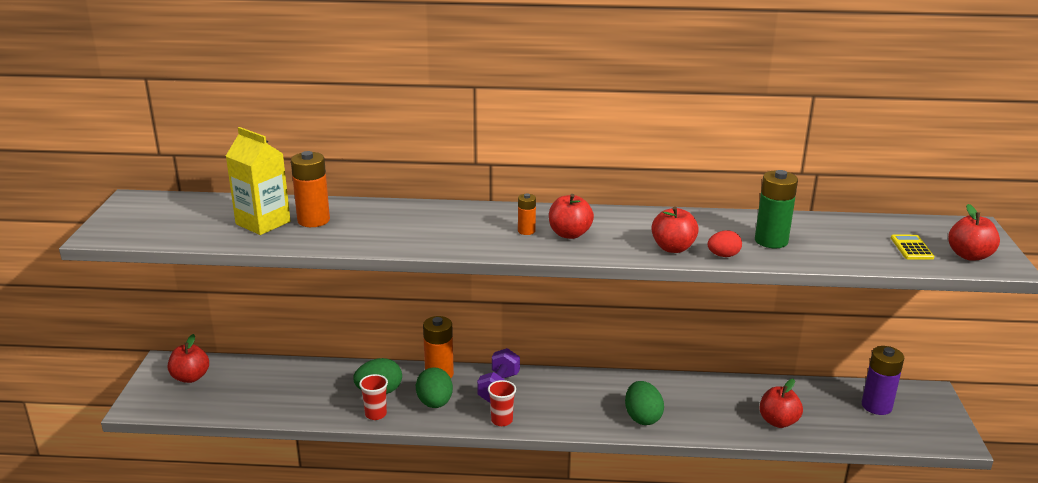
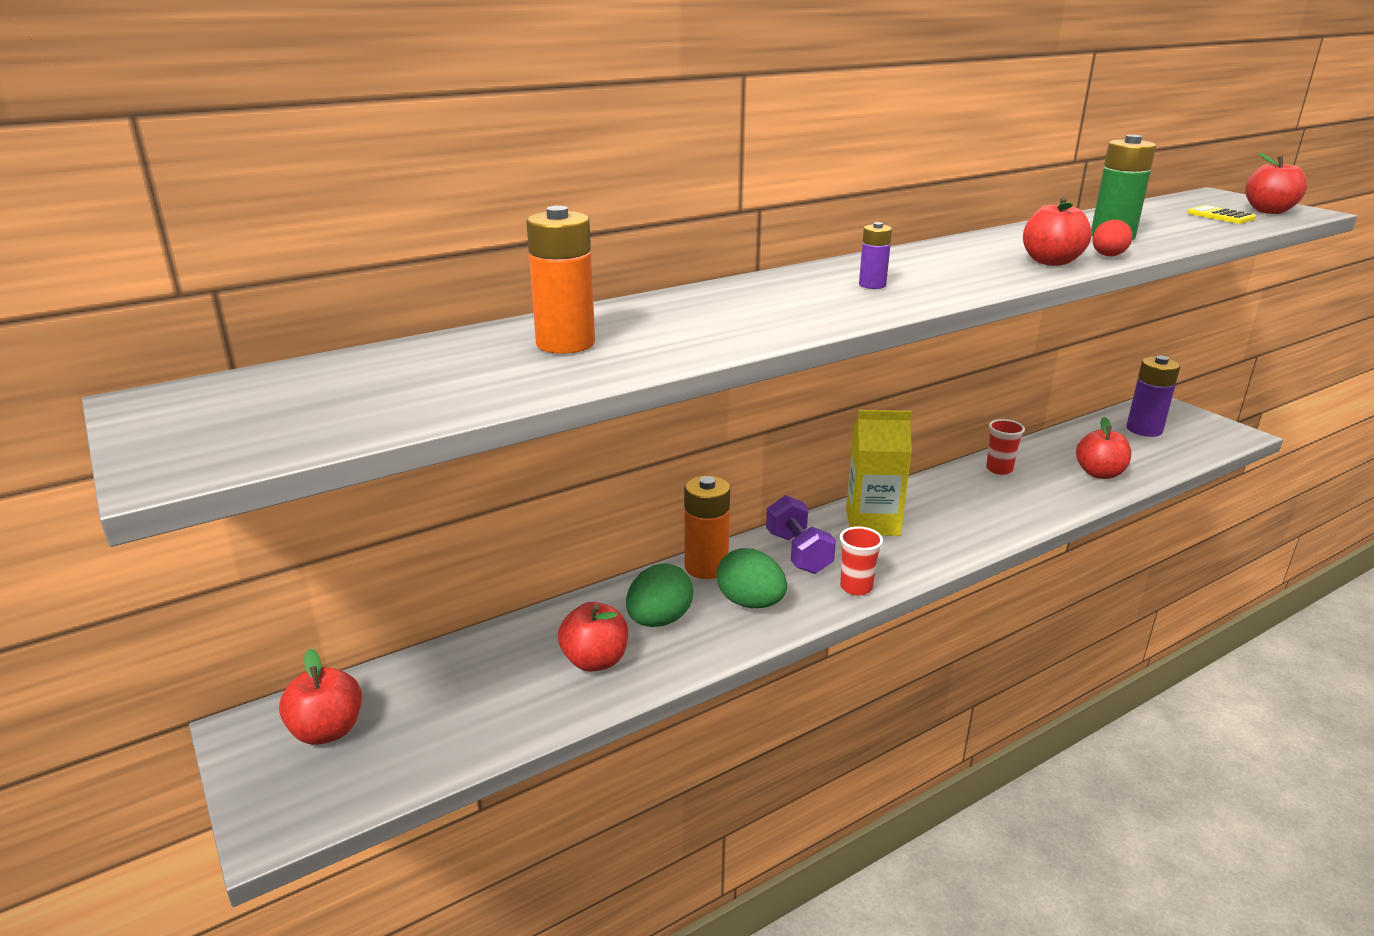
camera: 35 degrees left, 0 degrees up
yellow carton [226,127,291,235] -> yellow carton moved to [846,410,912,536]
red cup [359,374,388,420] -> red cup moved to [986,419,1025,475]
orange battery [518,194,536,235] -> purple battery [859,222,892,289]
red apple [549,194,594,239] -> red apple moved to [558,602,628,672]
green egg [625,381,664,425] -> none

